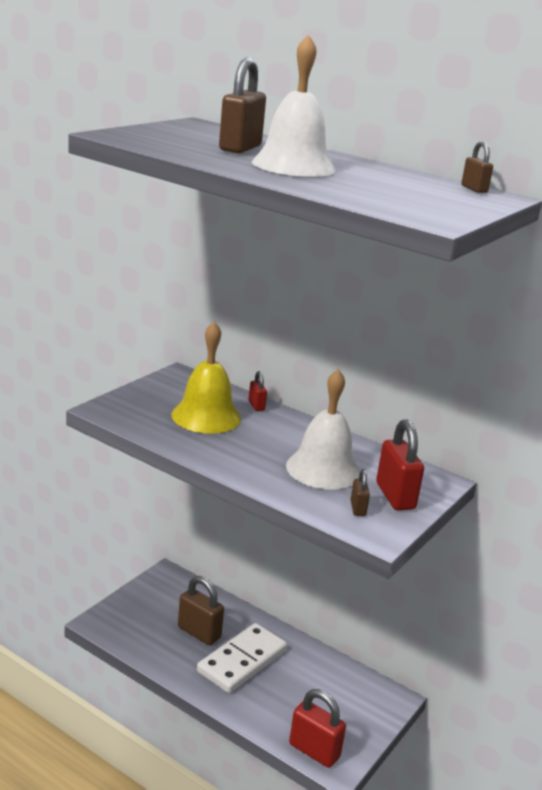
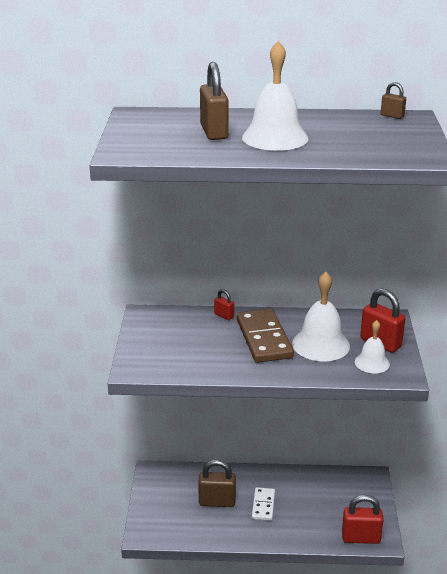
camera: 30 degrees left, 5 degrees up
yellow bell [172,322,241,434] -> none
white domino [197,623,287,693] -> white domino [252,487,275,521], size x0.58
brown padlock [351,469,370,516] -> white bell [355,320,390,373]
none -> brown domino [237,309,294,363]

